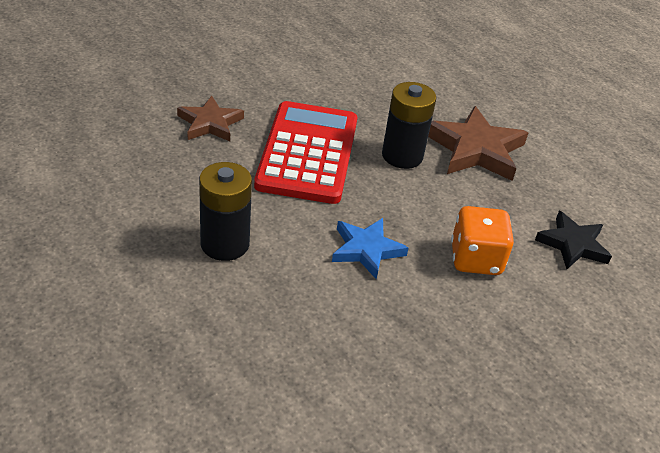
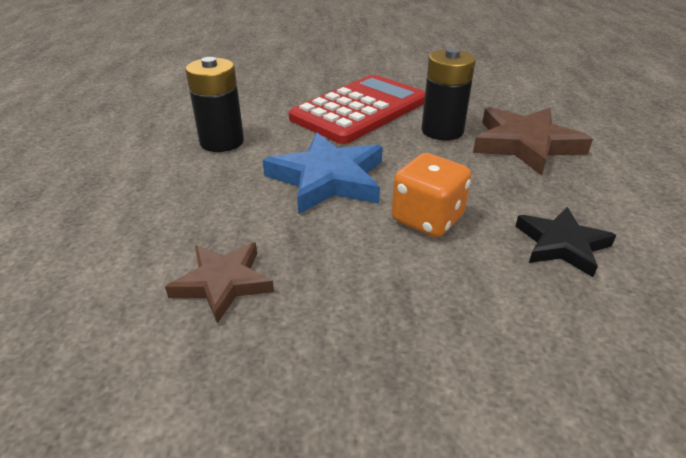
camera: 40 degrees right, 5 degrees down
brown star [177,96,244,141] -> brown star moved to [165,242,274,324]
blue star [332,218,408,279] -> blue star [263,133,383,214], size x1.57

